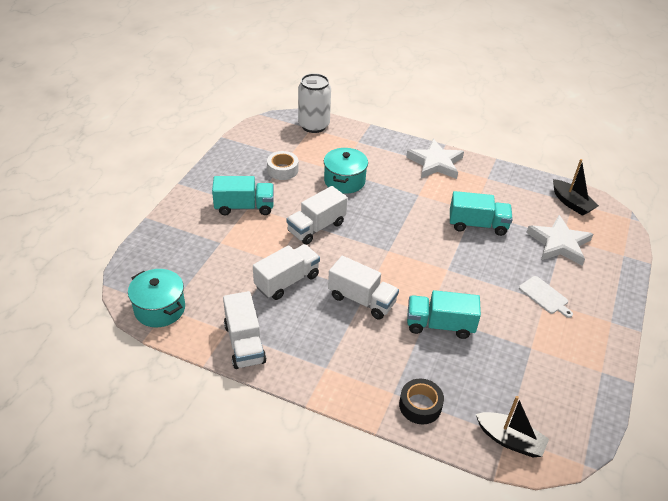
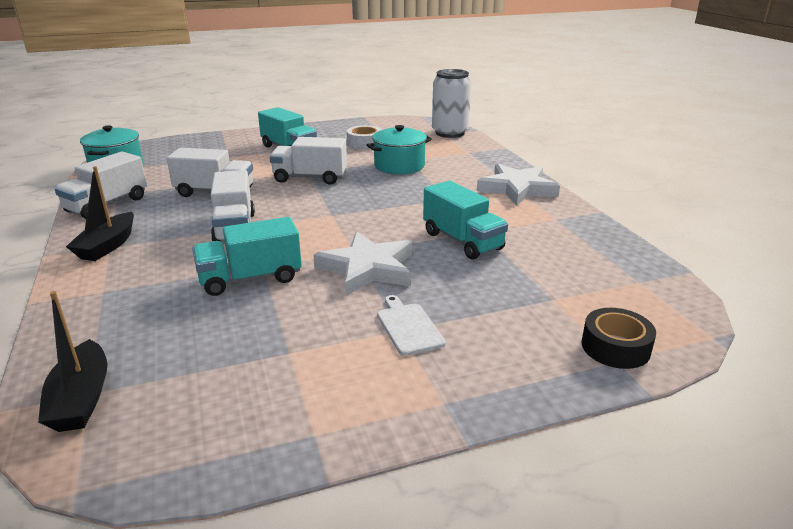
camera: 50 degrees right, 15 degrees down
black tape [399,379,444,425] -> black tape moved to [582,308,656,369]
turquoise truck [407,290,481,339] -> turquoise truck turned 75 degrees counterclockwise [192,217,302,296]
white cutting board [519,276,573,318] -> white cutting board turned 150 degrees clockwise [377,295,446,356]
white star [526,215,593,265] -> white star moved to [313,232,412,296]
black boat [553,159,599,216] -> black boat moved to [66,166,134,261]

